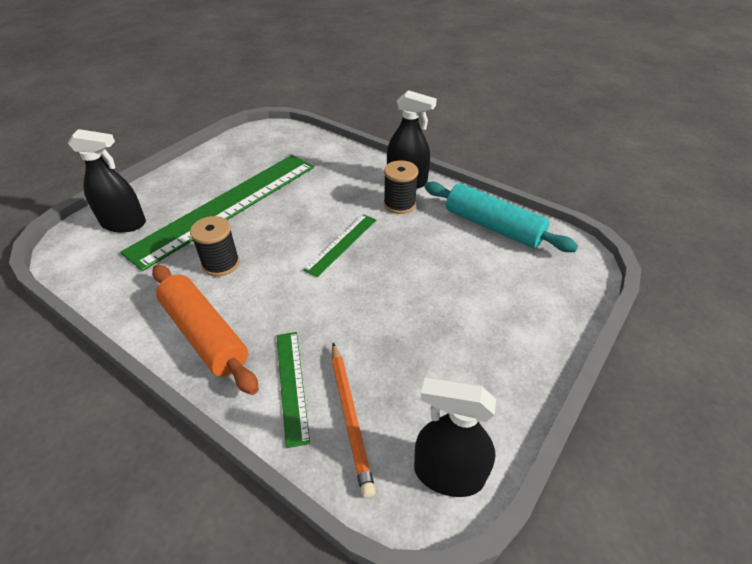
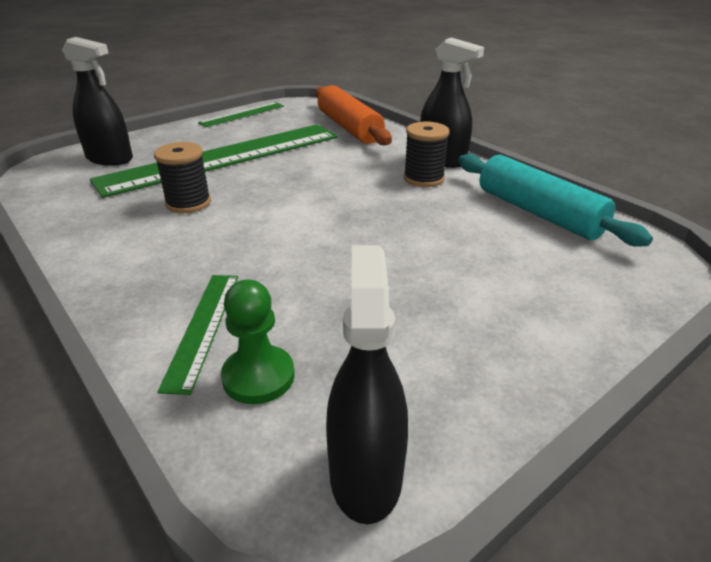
camera: 15 degrees right, 10 degrees down
orange rolling pin [152,265,259,395] -> orange rolling pin moved to [315,85,392,145]
green ruler [303,214,376,277] -> green ruler moved to [198,102,284,127]
orange pencil [332,343,376,498] -> green pawn [221,280,295,404]
black spray bottle [414,377,496,497] -> black spray bottle turned 60 degrees clockwise [326,245,408,524]

